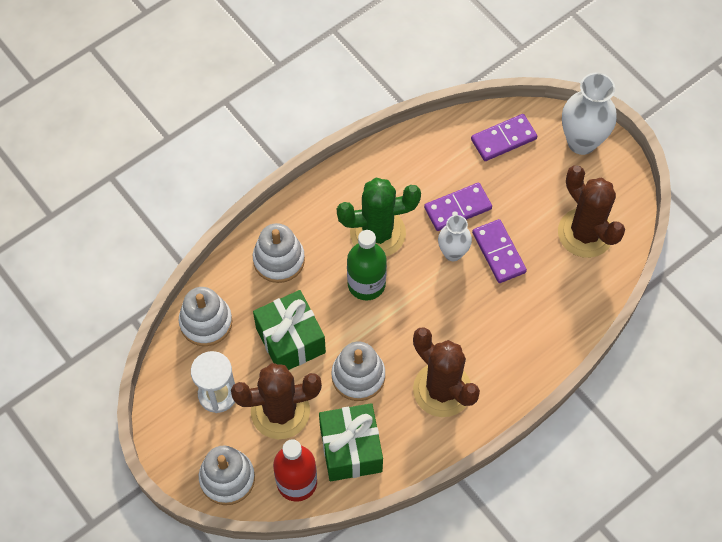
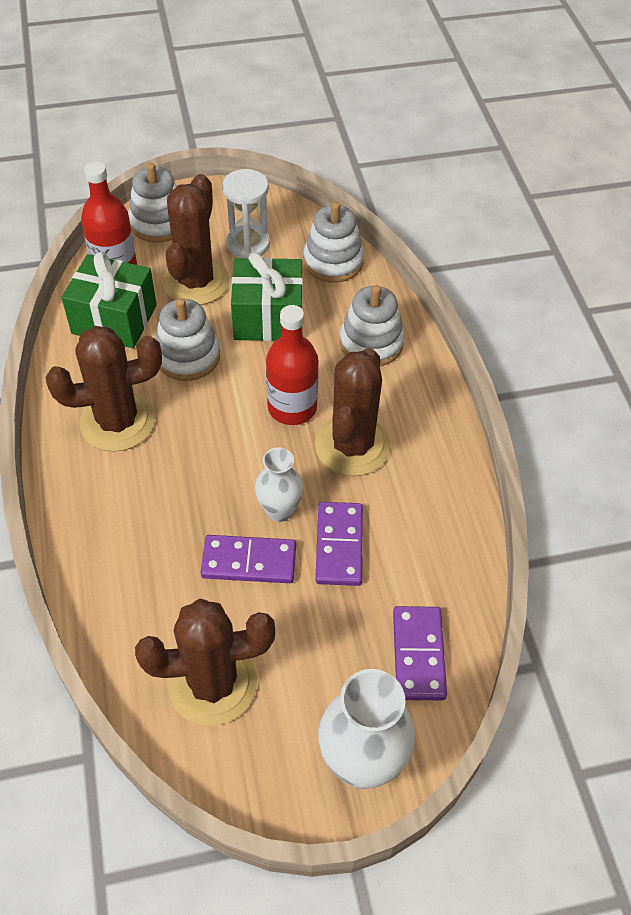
camera: 115 degrees right, 10 degrees down
green cactus [337,178,421,256] -> brown cactus [315,348,391,476]
green bottle [347,230,387,301] -> red bottle [266,305,319,425]

